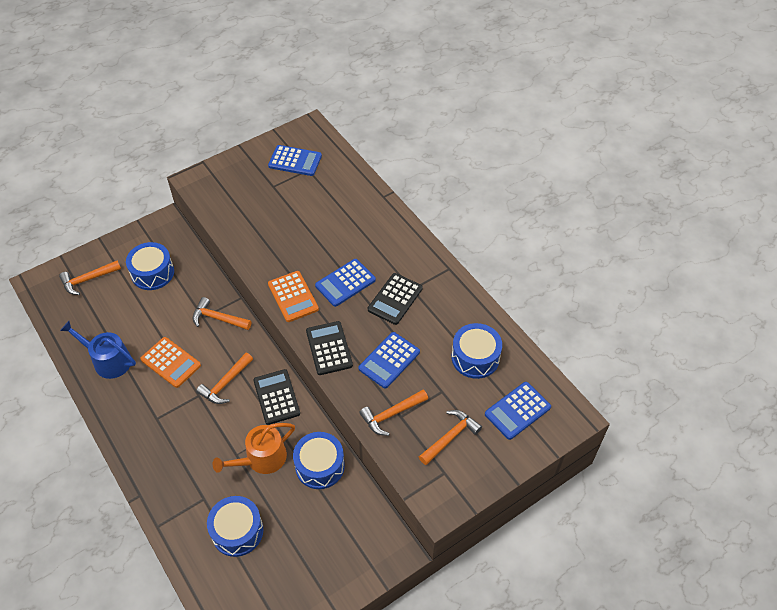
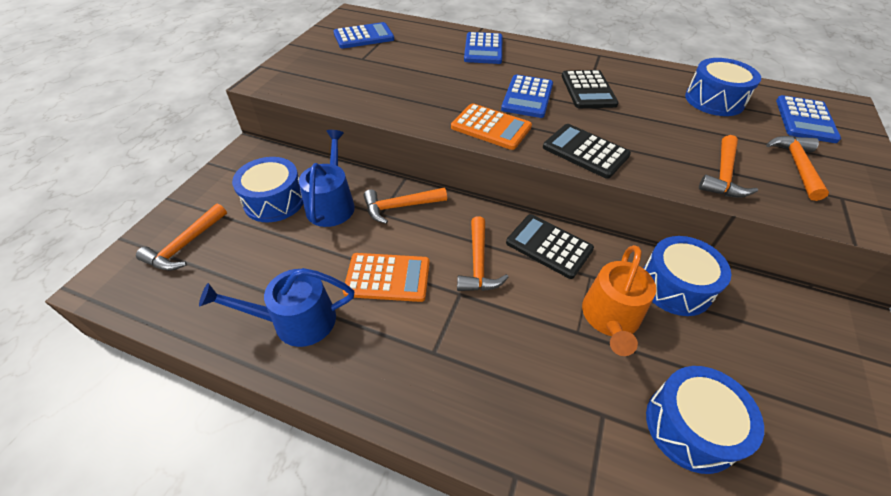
camera: 35 degrees left, 5 degrees down
blue calculator [358,332,420,389] -> blue calculator moved to [464,32,502,64]
none -> blue watering can [299,130,355,227]

